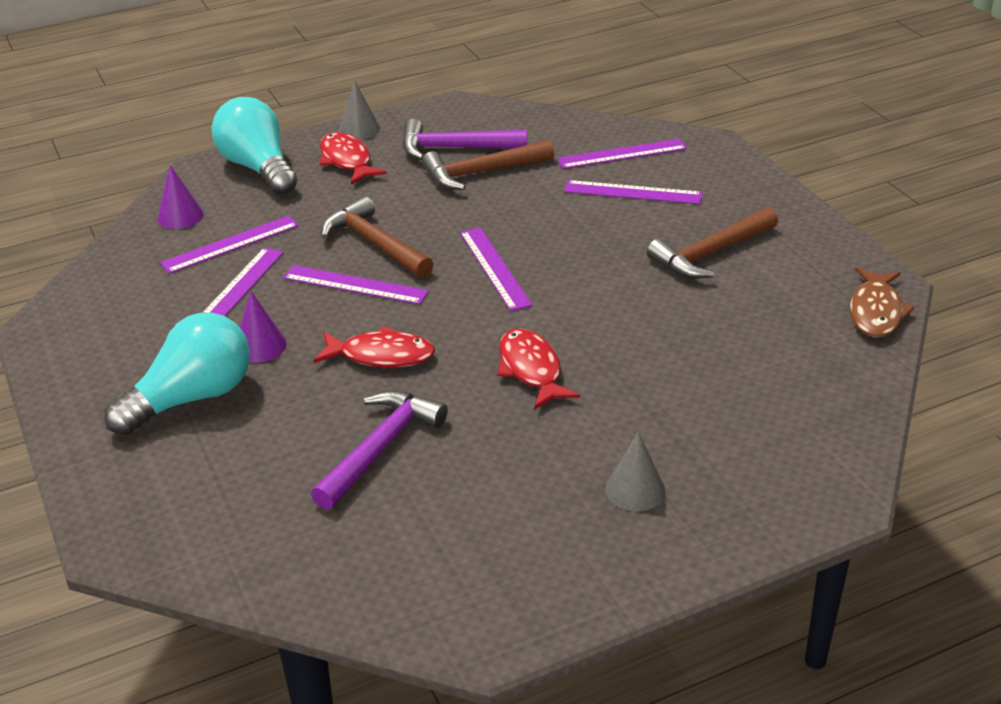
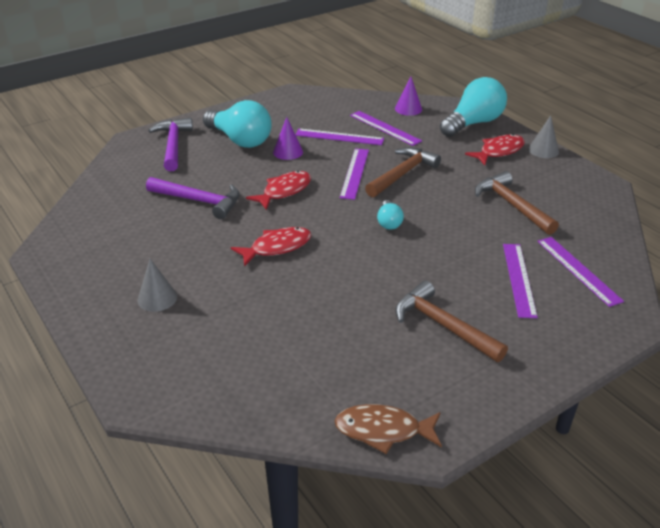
camera: 80 degrees right, 0 degrees up
red fish [313,326,435,367] -> red fish turned 135 degrees counterclockwise [246,171,311,210]
purple hammer [402,119,527,160] -> purple hammer moved to [148,118,193,171]
purple ruler [460,228,533,311] -> turquoise light bulb [377,200,404,230]

